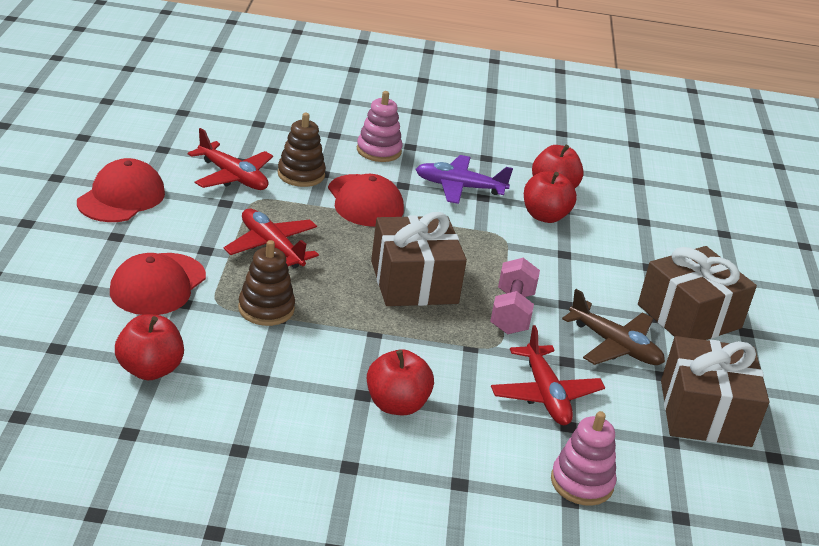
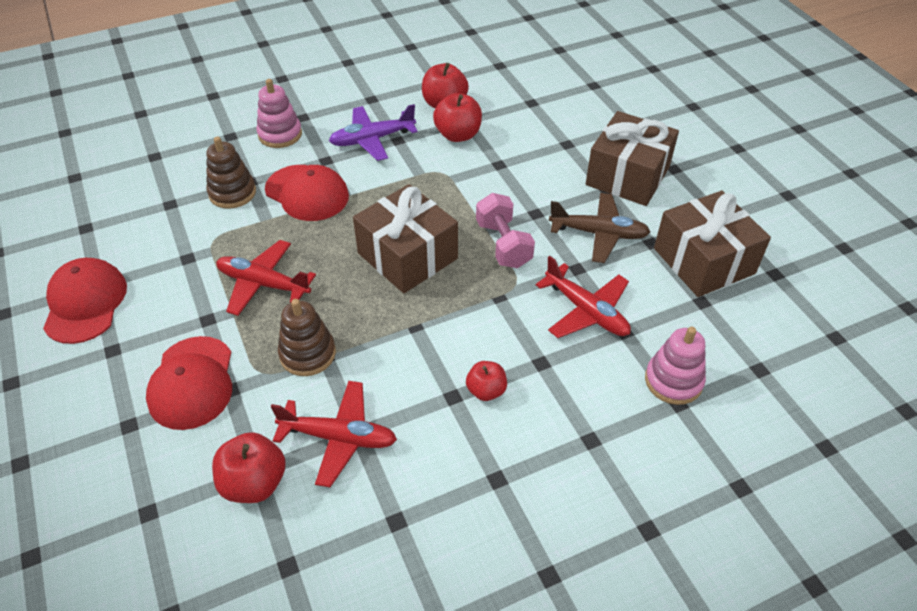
camera: 25 degrees left, 15 degrees up
red plane [188,128,273,190] -> red plane moved to [271,381,397,487]
red apple [367,349,434,415] -> red apple [466,361,507,401], size x0.64

